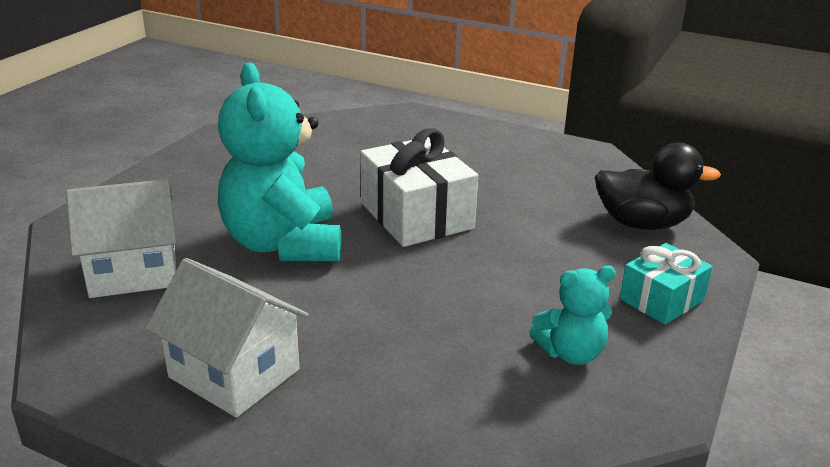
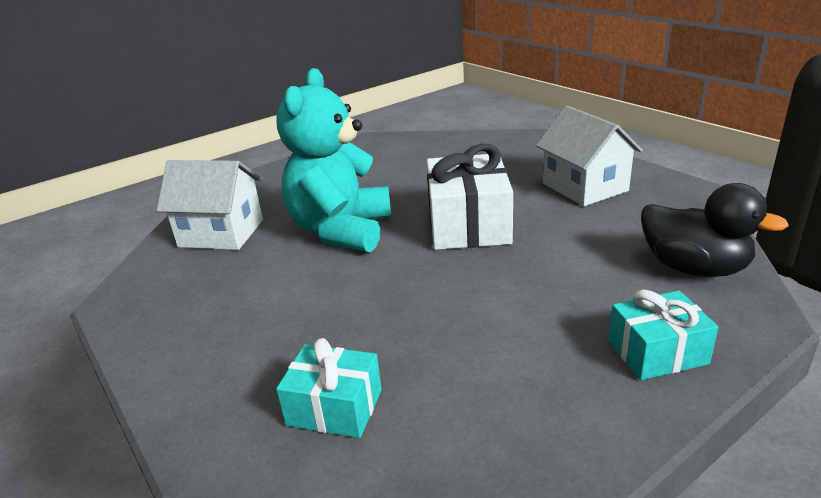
camera: 30 degrees right, 0 degrees up
white house [146,258,309,418] -> white house moved to [536,106,643,206]
turquoise teddy bear [529,266,616,365] -> none
none -> turquoise gift [276,338,382,438]

